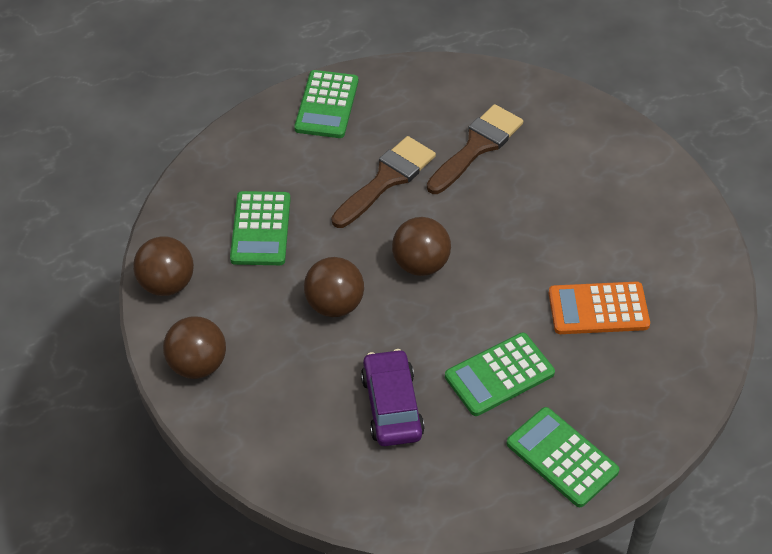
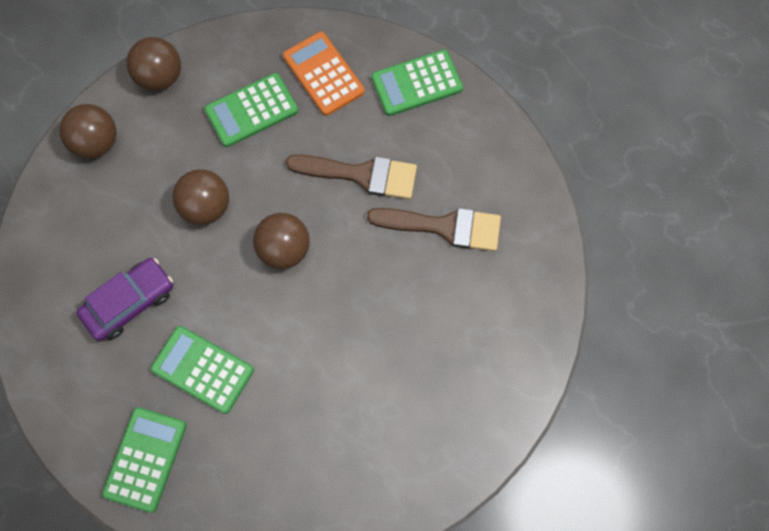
camera: 60 degrees right, 20 degrees up
orange calculator [549,282,650,334] -> orange calculator moved to [283,32,365,116]

